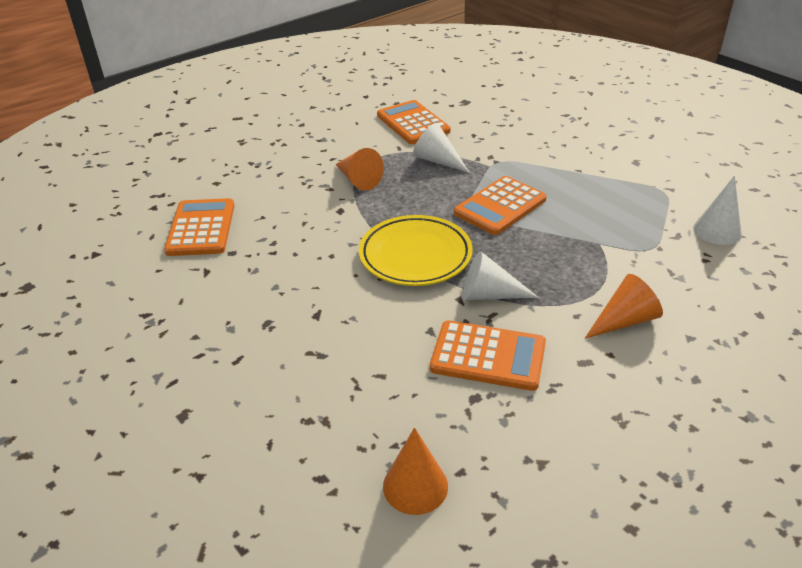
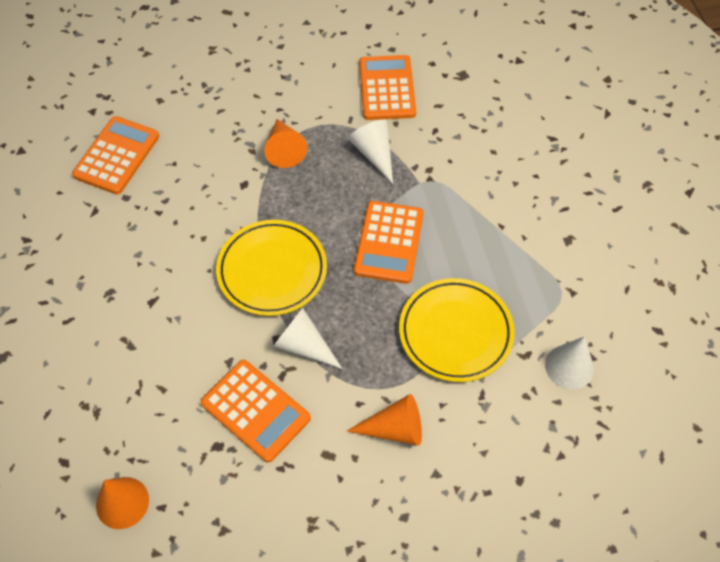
camera: 25 degrees right, 20 degrees up
orange calculator [454,176,547,235] -> orange calculator turned 60 degrees counterclockwise [354,201,424,284]
none -> yellow plate [399,278,515,382]

